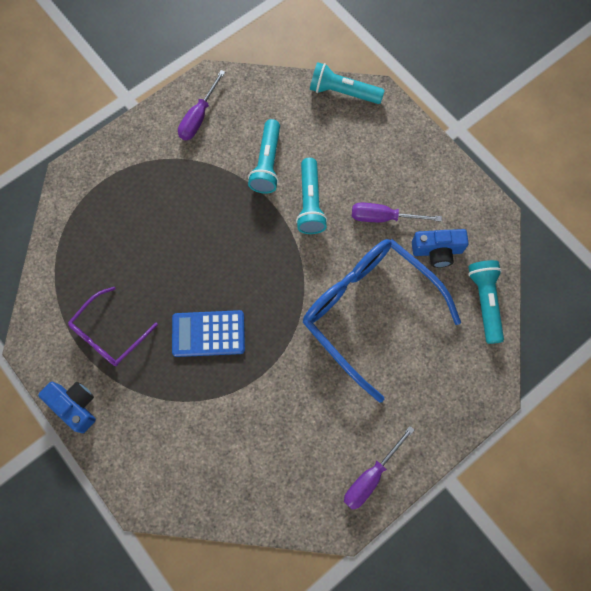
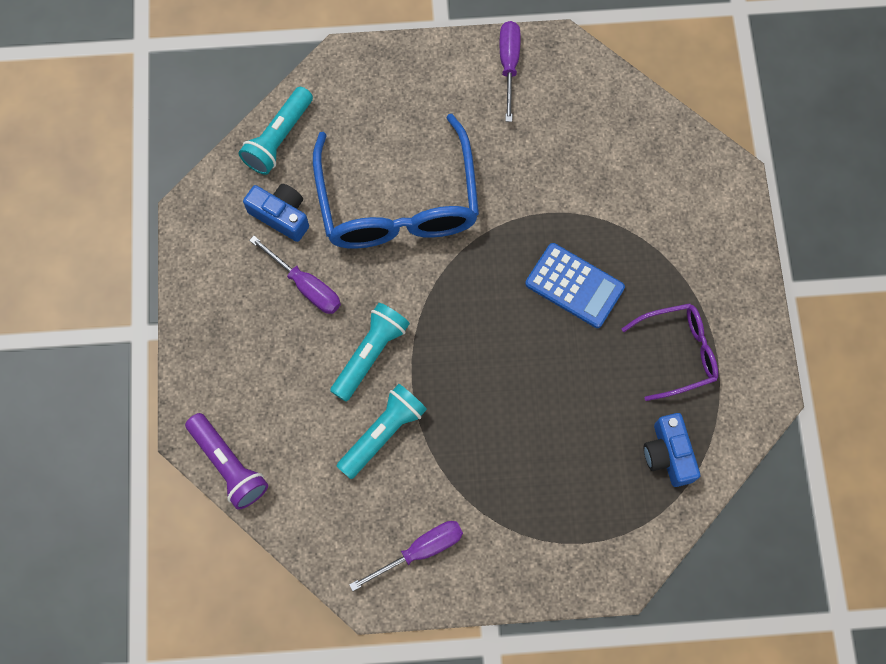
camera: 145 degrees left, 0 degrees up
blue camera [38,382,96,433] -> blue camera moved to [644,413,700,487]
turquoise flashlight [310,62,385,104] -> purple flashlight [185,413,268,510]
purple screwdriver [344,426,414,510] -> purple screwdriver turned 75 degrees counterclockwise [500,21,521,122]

